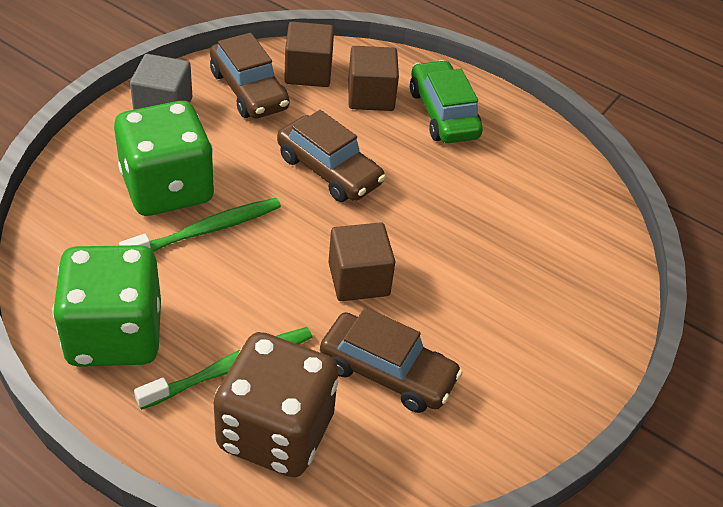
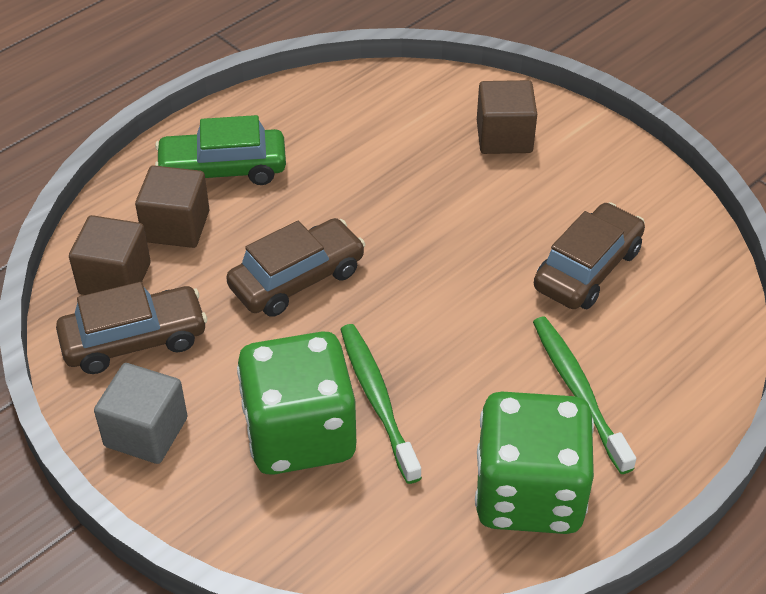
camera: 75 degrees left, 0 degrees up
brown dice [214,332,339,477] -> none
brown cube [328,222,395,301] -> brown cube moved to [477,80,537,154]

